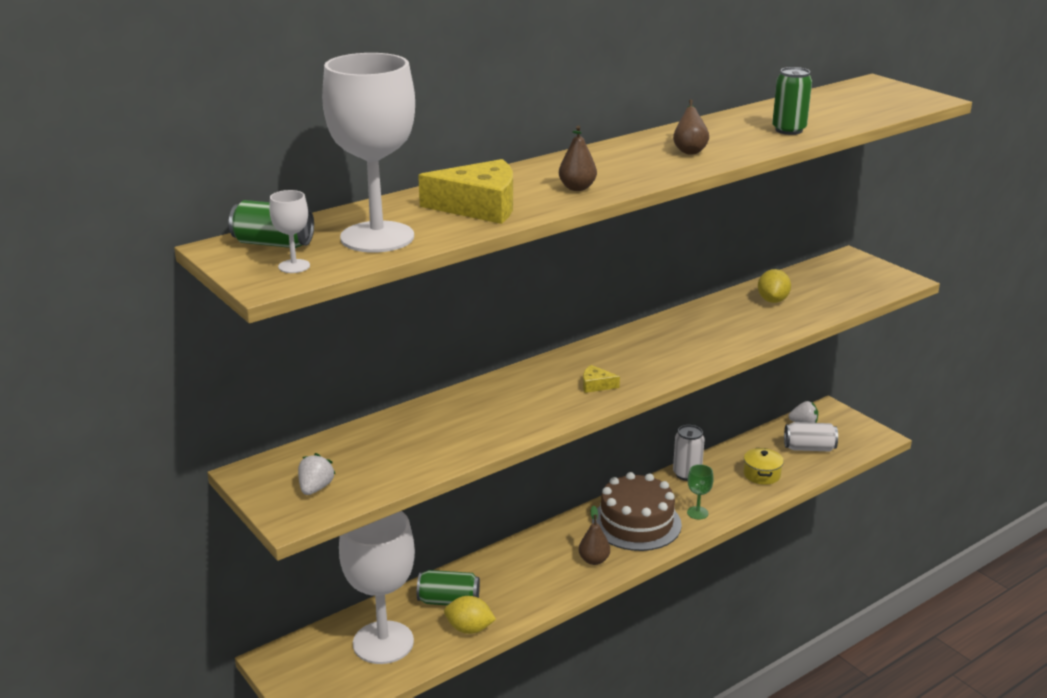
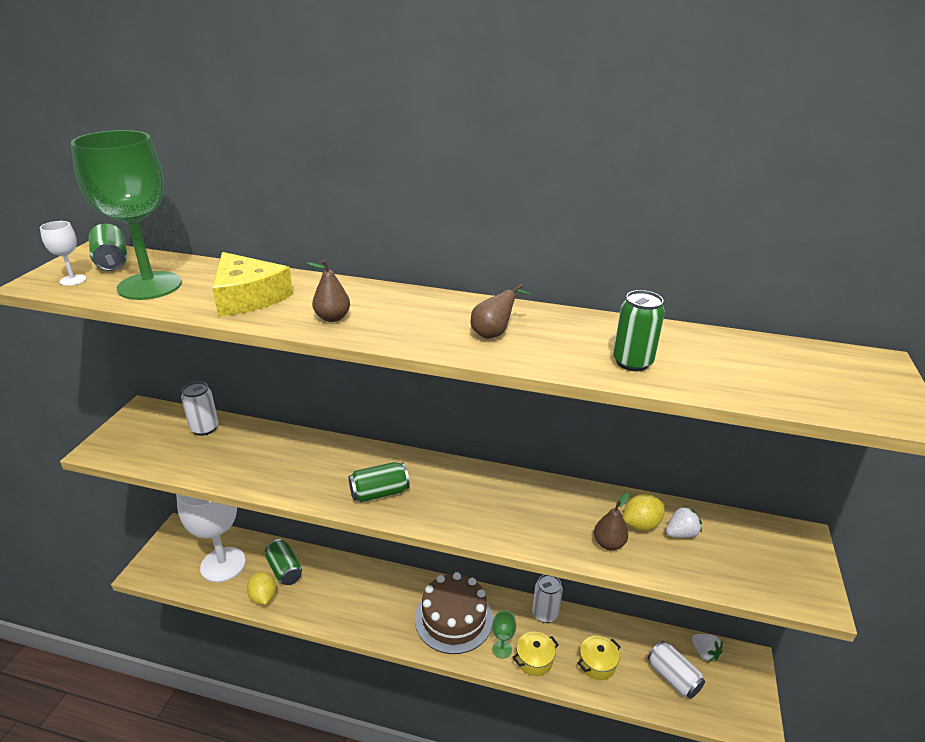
camera: 50 degrees right, 5 degrees up
white strawberry [298,453,335,495] -> white strawberry moved to [666,505,702,538]
white goblet [322,53,415,253] -> green goblet [71,130,182,300]
brown pear [579,506,610,565] -> brown pear moved to [594,493,629,550]
yellow cheese [583,365,620,393] -> green can [349,462,410,502]
none -> white can [181,382,218,436]
none -> yellow pot [513,632,559,676]

